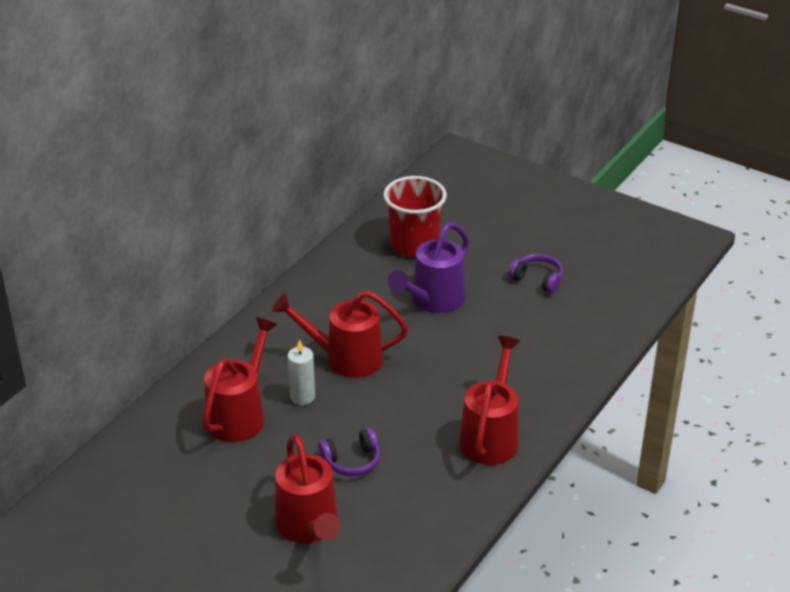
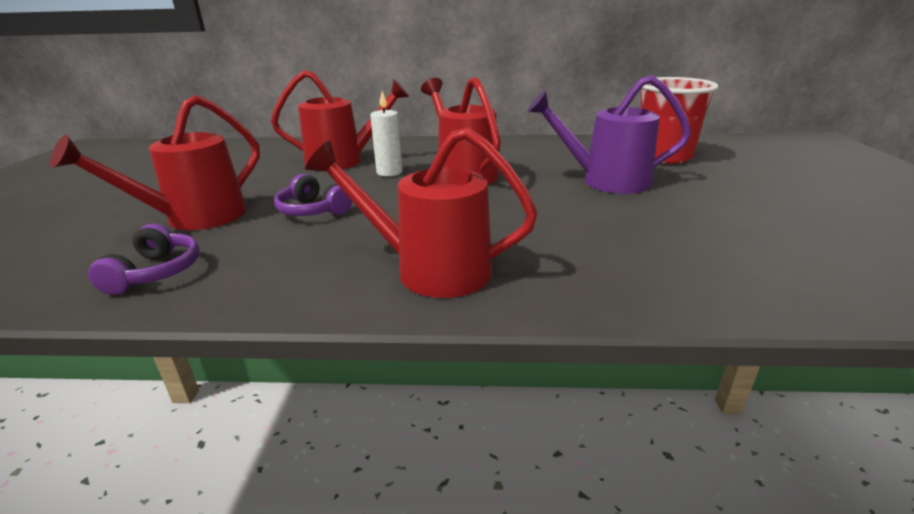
camera: 60 degrees right, 10 degrees down
red watering can [459,336,520,465] -> red watering can turned 150 degrees counterclockwise [305,127,538,298]
purple headphones [508,254,563,294] -> purple headphones moved to [88,224,200,295]

